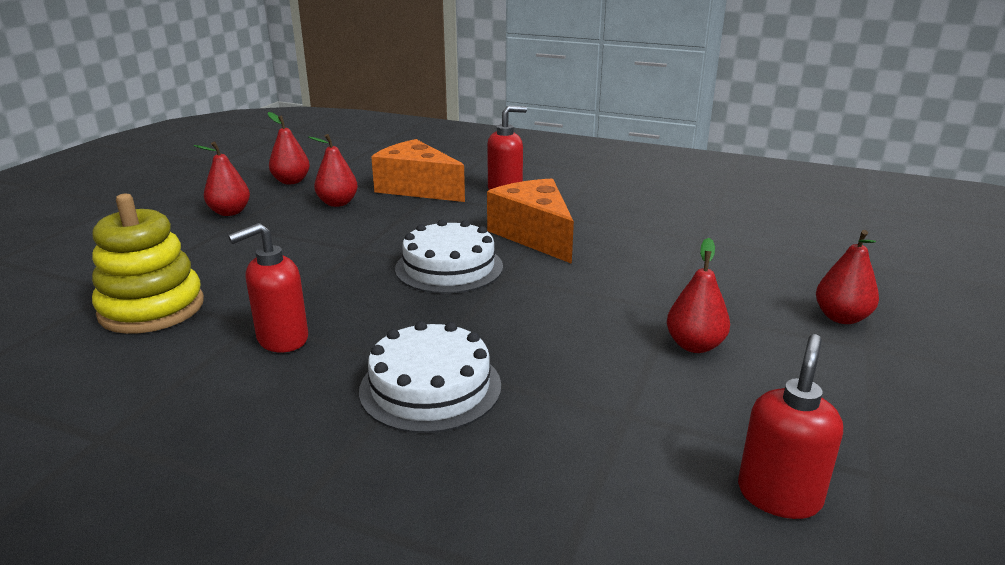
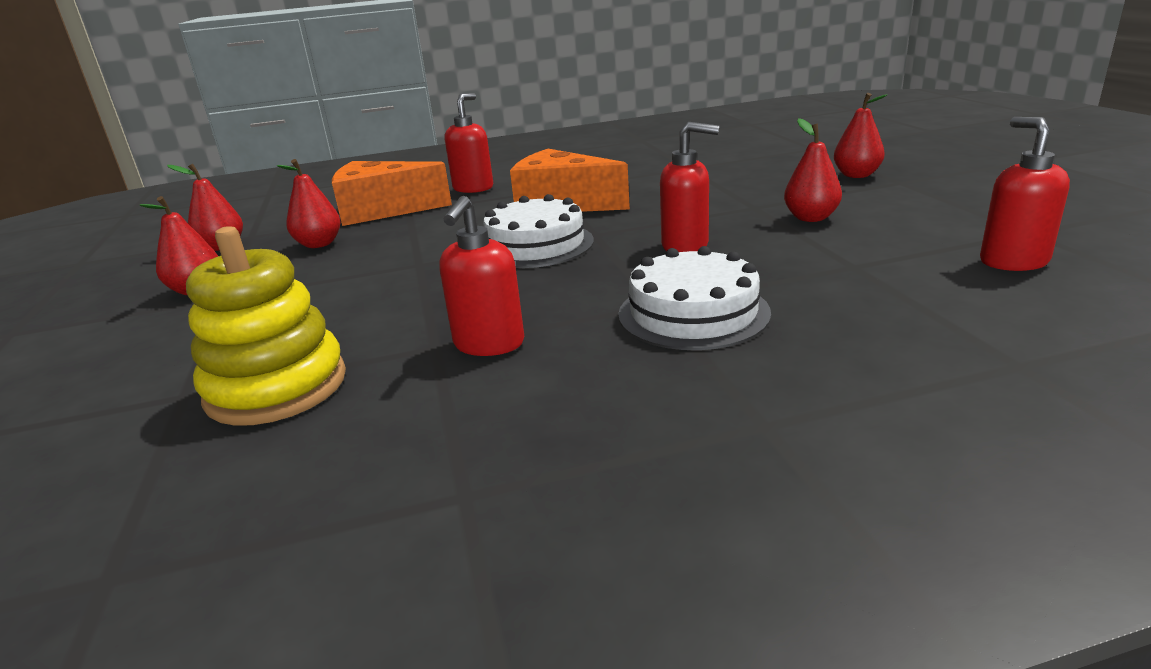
camera: 35 degrees left, 0 degrees up
none -> red soap dispenser [660,122,719,252]

